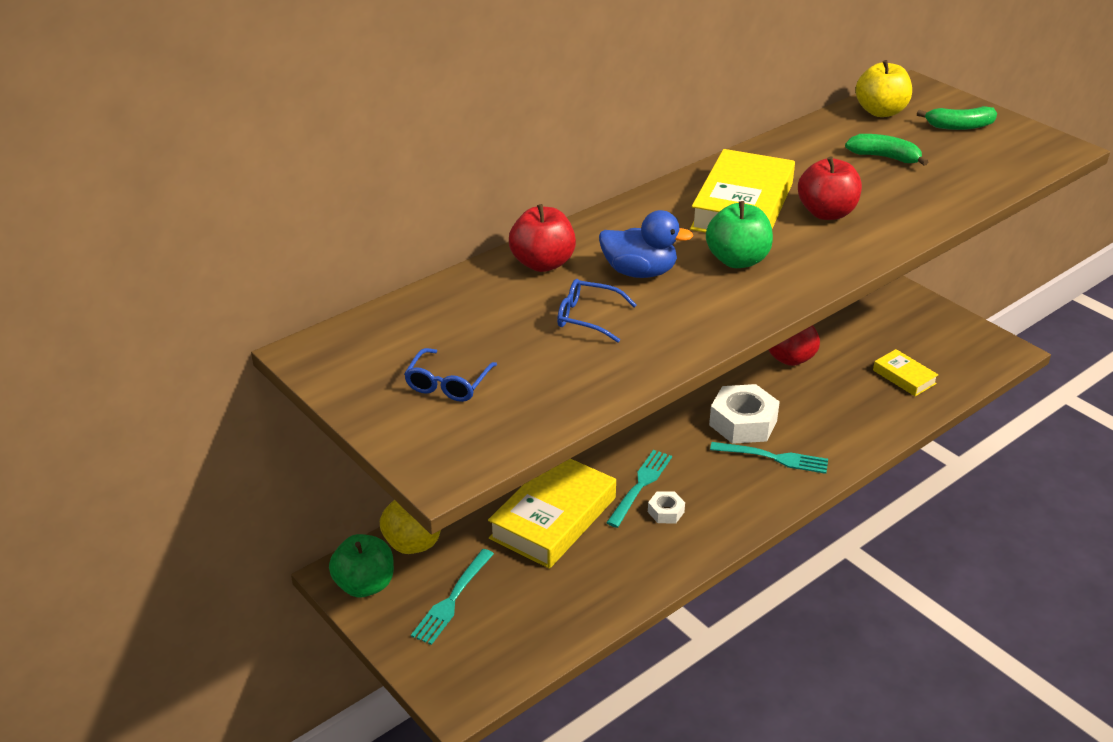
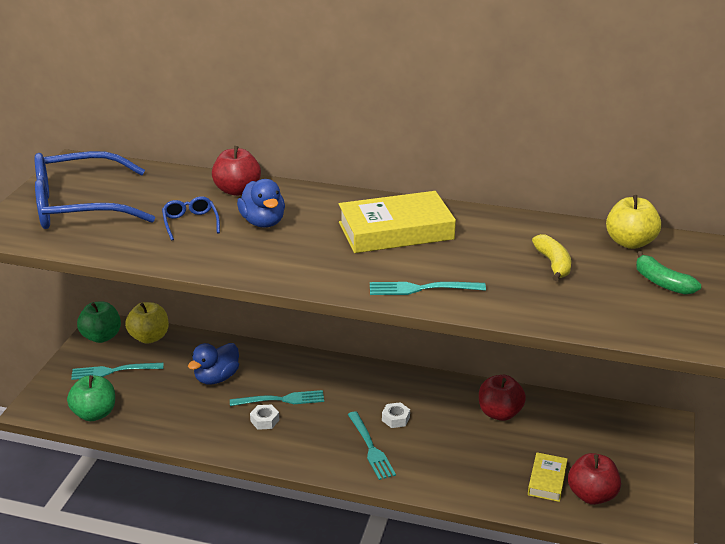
camera: 55 degrees right, 5 degrees down
blue glasses [404,348,497,402] -> blue glasses [34,151,155,229], size x2.35
yellow book [488,458,616,569] -> blue duck [188,343,239,385]
green apple [706,201,773,268] -> green apple moved to [67,375,115,421]
white nut [709,384,780,444] -> white nut [382,402,410,428], size x0.49
red apple [798,157,862,220] -> red apple moved to [568,453,621,505]
green banana [845,134,928,166] -> yellow banana [532,234,571,281]
none -> turquoise fork [370,282,486,295]

